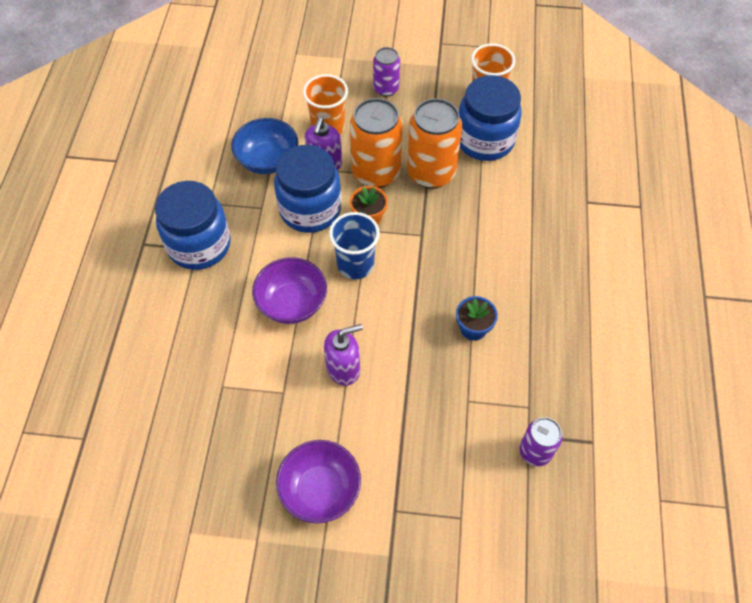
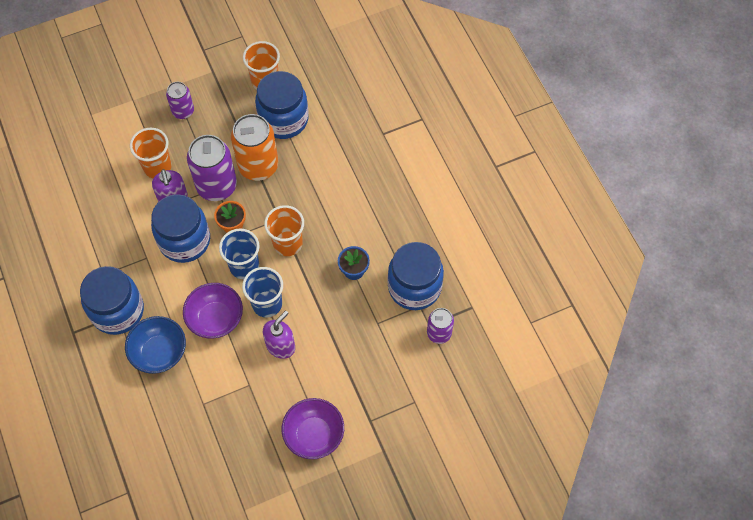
camera: 30 degrees left, 5 degrees up
blue bowl [231,118,298,174] -> blue bowl moved to [125,316,186,374]
orange can [350,98,403,188] -> purple can [187,135,237,201]
none -> blue cup [242,267,283,317]
none -> orange cup [264,205,304,256]
none -> blue jar [388,242,444,310]

